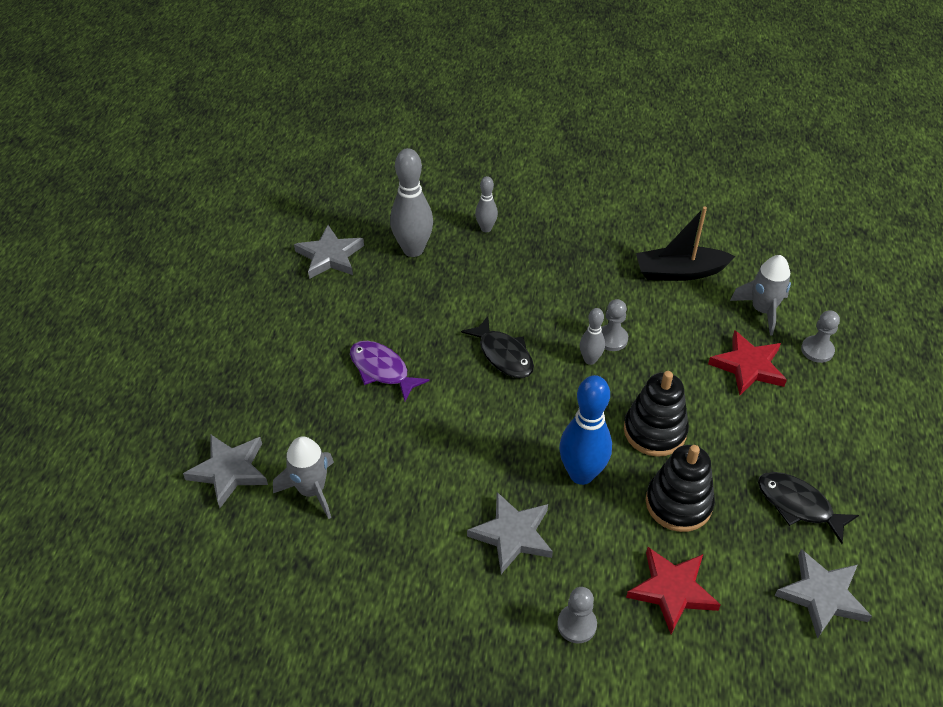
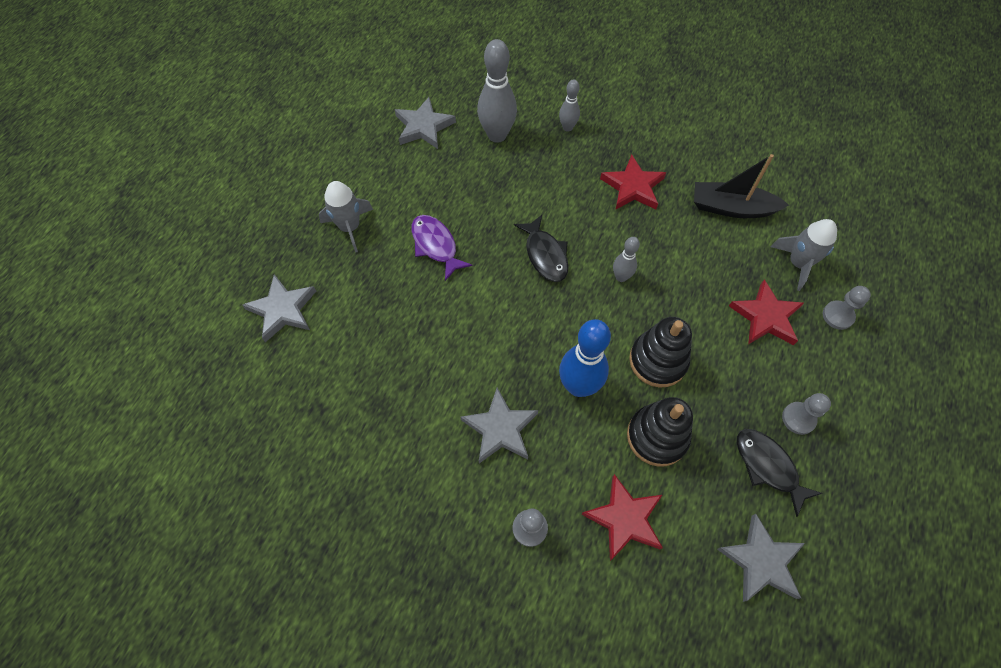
camera: 15 degrees right, 15 degrees up
grey rocket [273,436,334,519] -> grey rocket moved to [318,181,373,253]
grey pawn [601,299,628,351] -> grey pawn moved to [782,393,831,435]
none -> red star [600,155,666,210]

